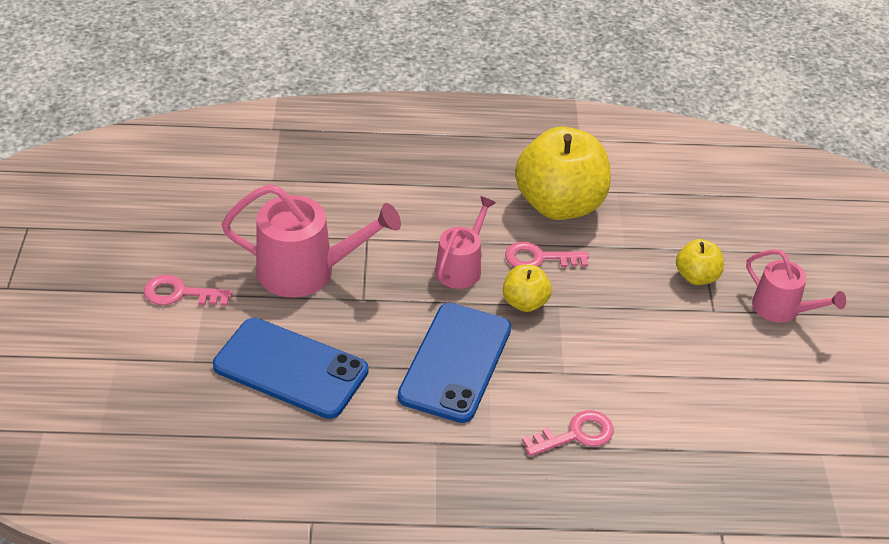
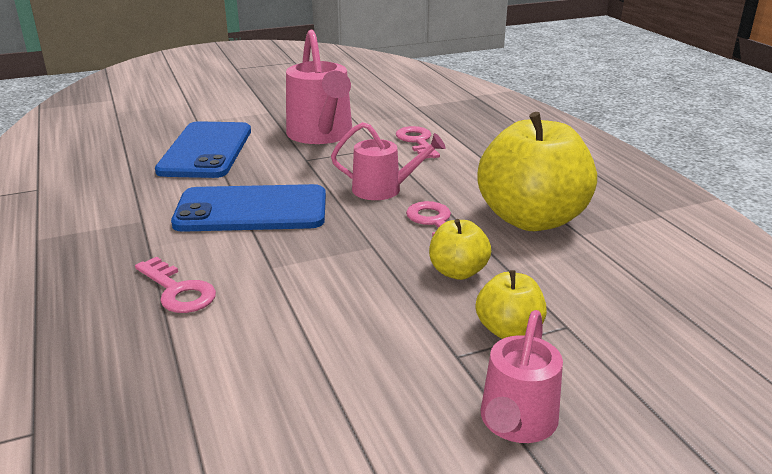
camera: 70 degrees right, 15 degrees down
pink key [144,275,232,306] -> pink key moved to [396,126,440,158]
yellow apple [503,265,552,312] -> yellow apple moved to [429,219,491,280]

